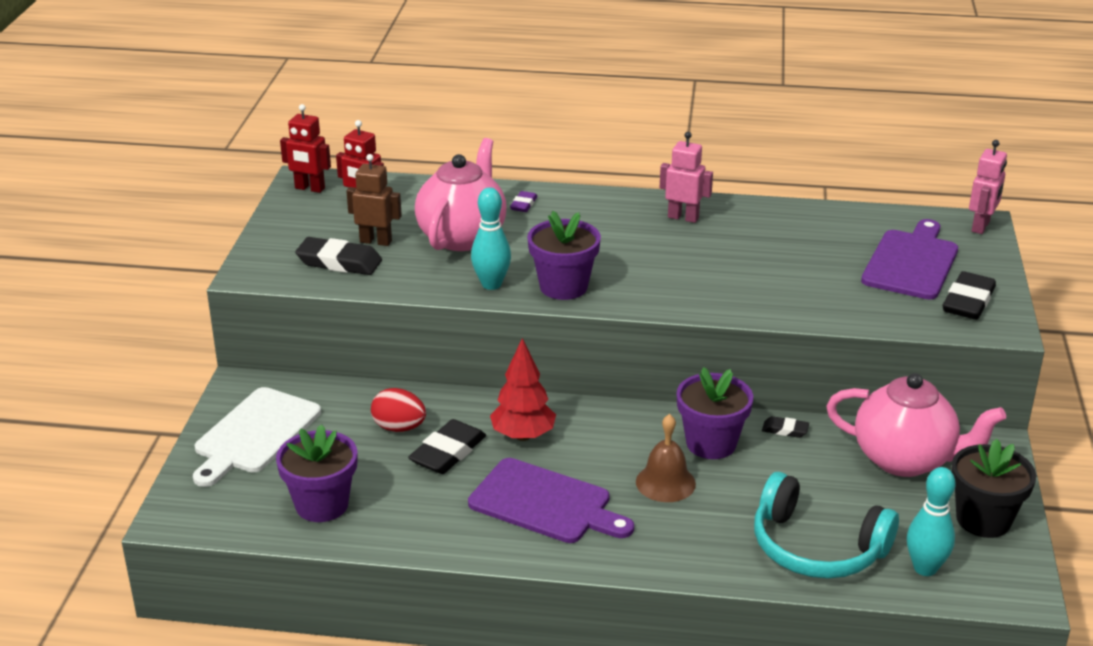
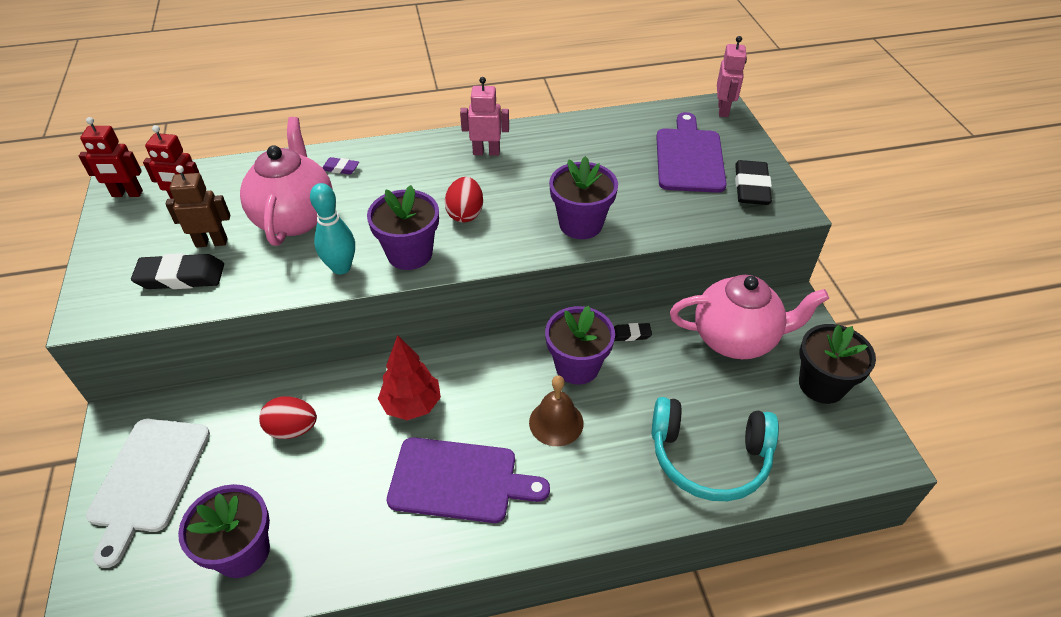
camera: 20 degrees left, 15 degrees up
black eraser [408,419,486,474] -> none
purple eraser [510,191,537,212] -> purple eraser turned 75 degrees counterclockwise [322,157,359,175]
turquoise bowling pin [907,467,956,576] -> none
none -> red egg [444,177,483,223]
none -> purple flower pot [549,156,618,239]

